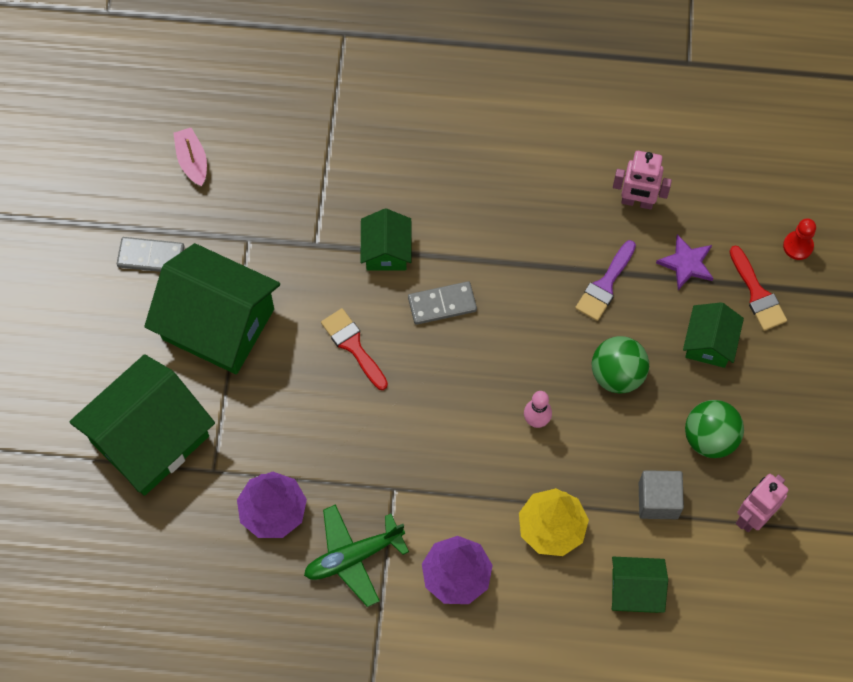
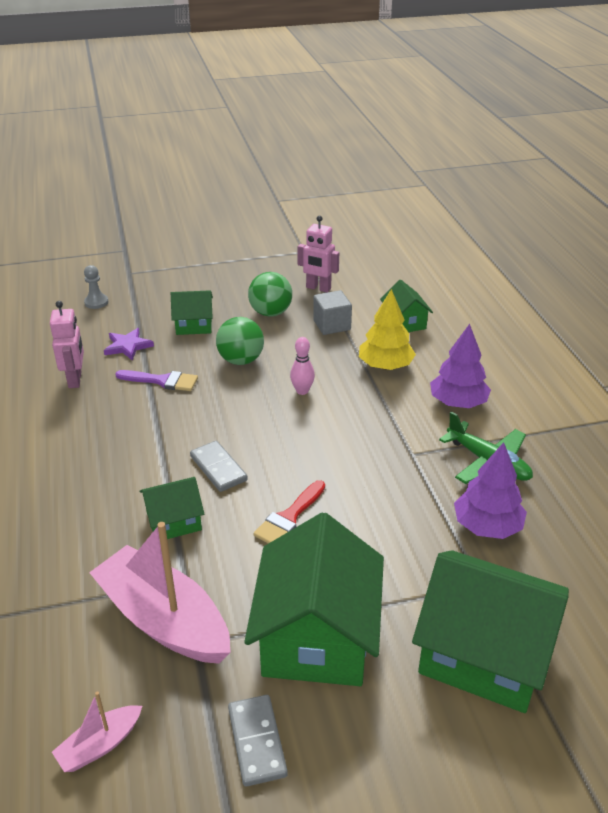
camera: 110 degrees left, 30 degrees down
red brush [729,245,787,331] -> none
red pawn [783,218,816,260] -> grey pawn [84,265,108,309]
none -> pink boat [89,522,231,664]

